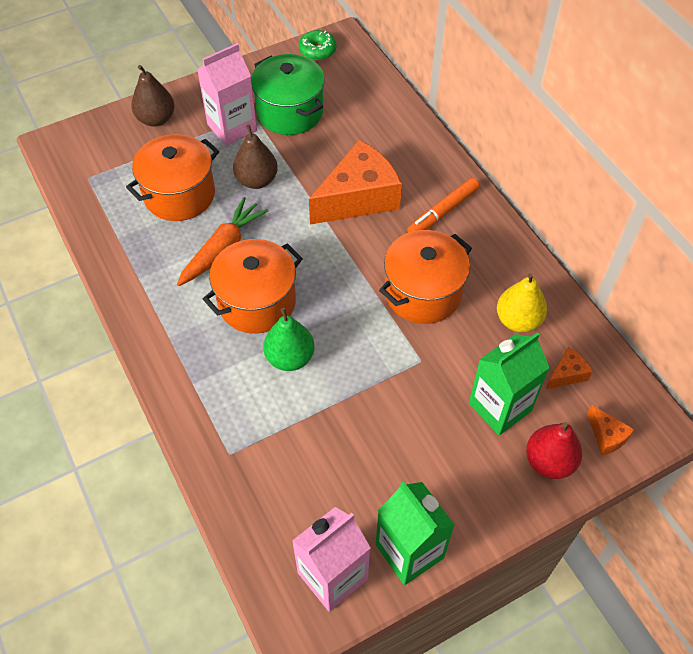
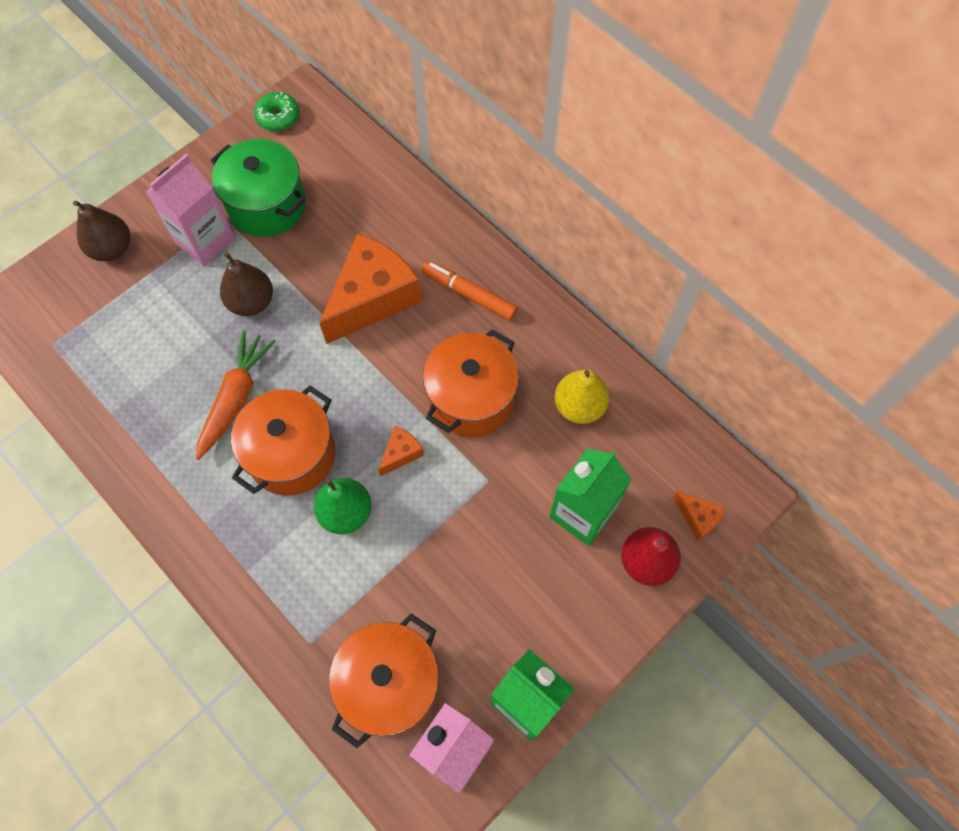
camera: 15 degrees left, 10 degrees up
orange pot [126,134,219,221] -> orange pot moved to [329,613,439,748]
orange marker [407,178,479,233] -> orange marker turned 90 degrees clockwise [422,261,518,320]
orange cheese [546,347,593,389] -> orange cheese moved to [378,426,424,476]

